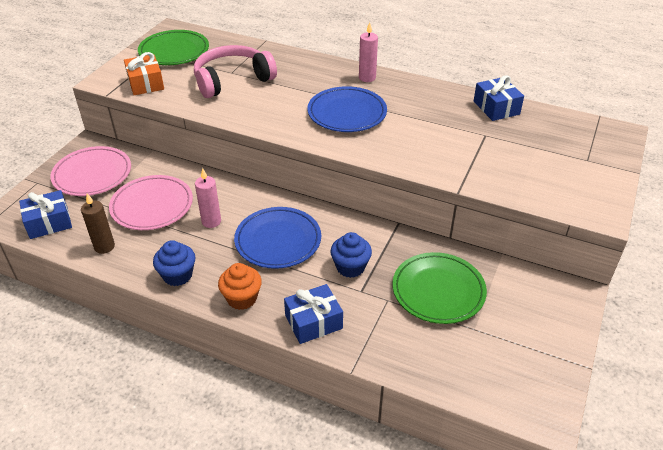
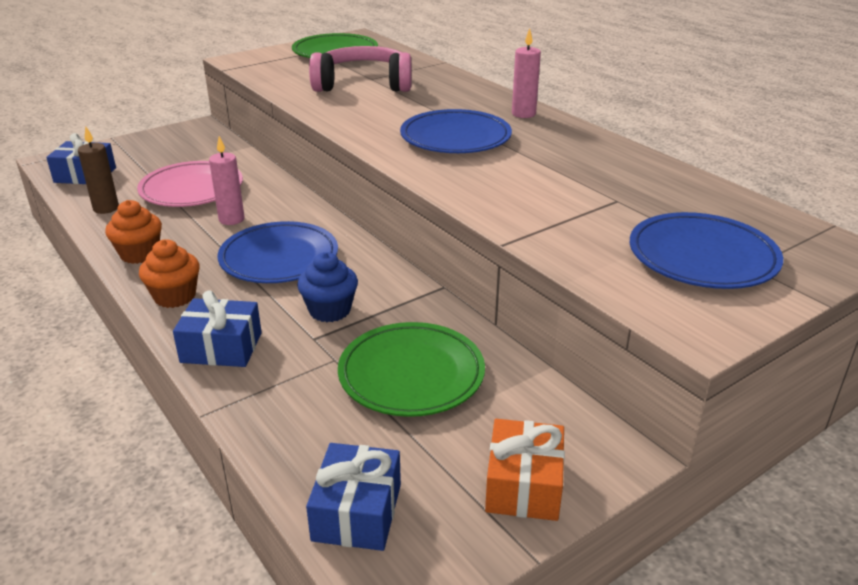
camera: 30 degrees right, 10 degrees down
pink plate [50,146,131,196] -> none
orange gift [124,52,164,95] -> orange gift moved to [485,419,565,521]
blue cupcake [153,240,195,286] -> orange cupcake [105,200,162,264]
blue gift [474,75,524,121] -> blue gift moved to [306,443,401,551]
none -> blue plate [630,212,783,289]

